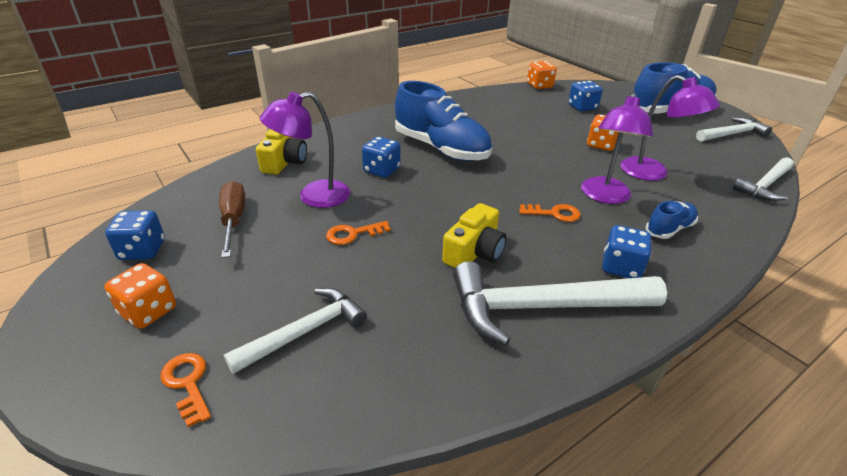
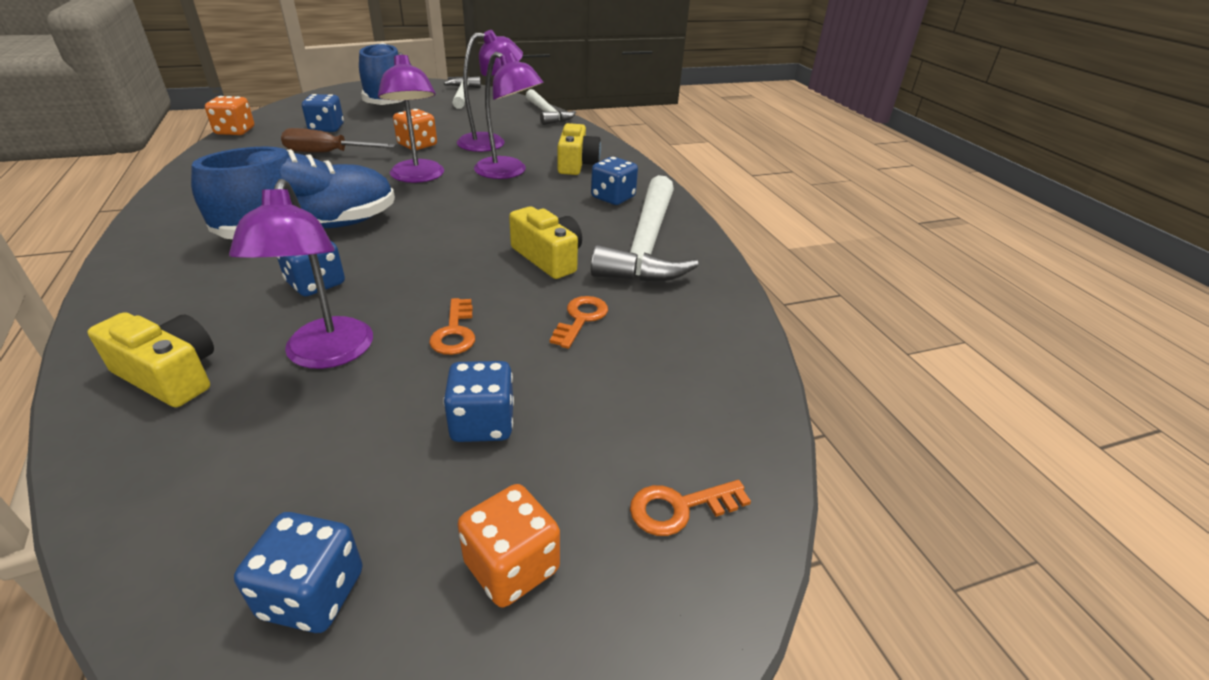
camera: 75 degrees left, 0 degrees up
brown screwdriver [219,181,245,258] -> brown screwdriver moved to [281,128,396,153]
white hammer [224,288,367,374] -> none
orange key [519,204,581,222] -> orange key moved to [550,296,608,349]
blue shoe [646,201,698,239] -> yellow camera [558,123,601,175]
none -> purple lamp [378,52,444,183]
none -> blue dice [443,361,514,442]

